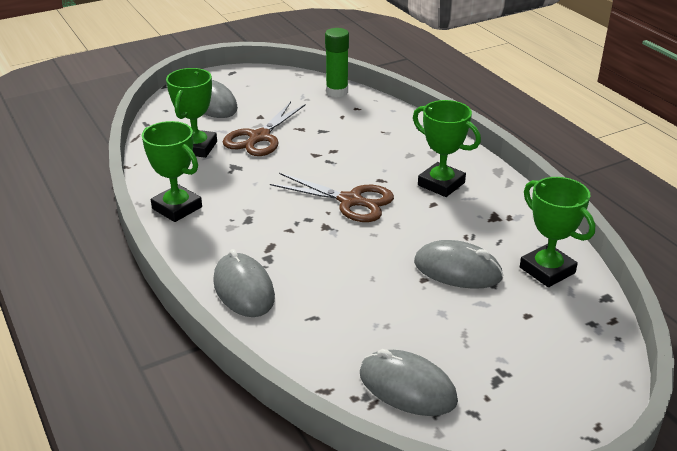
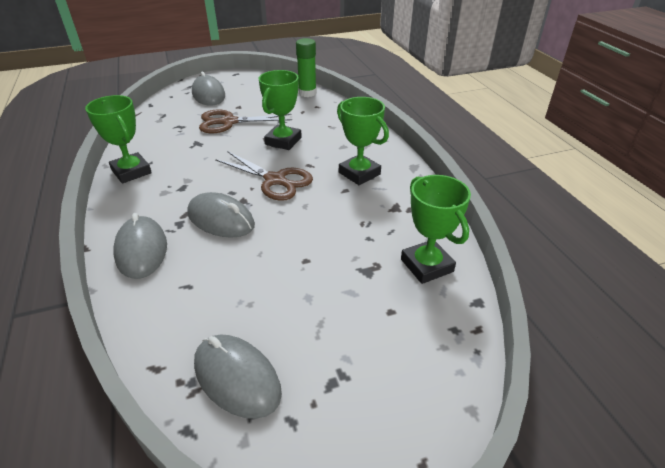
camera: 10 degrees right, 5 degrees up
green trophy [166,68,217,158] -> green trophy moved to [259,70,302,150]
brown scissors [223,102,306,156] -> brown scissors turned 45 degrees clockwise [199,110,292,133]
grey mouse [414,240,503,289] -> grey mouse moved to [187,192,255,238]

